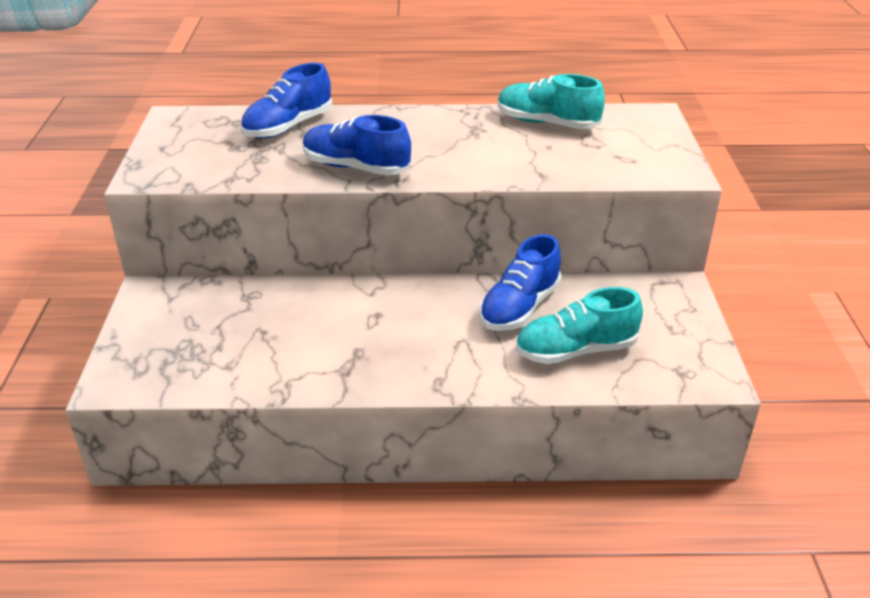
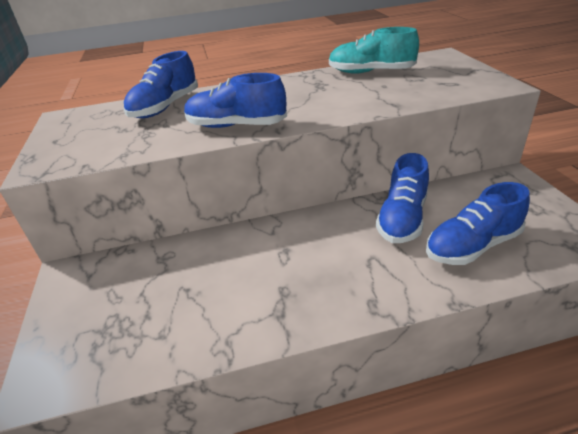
camera: 10 degrees left, 0 degrees up
turquoise shoe [515,287,643,364] -> blue shoe [426,182,530,265]

